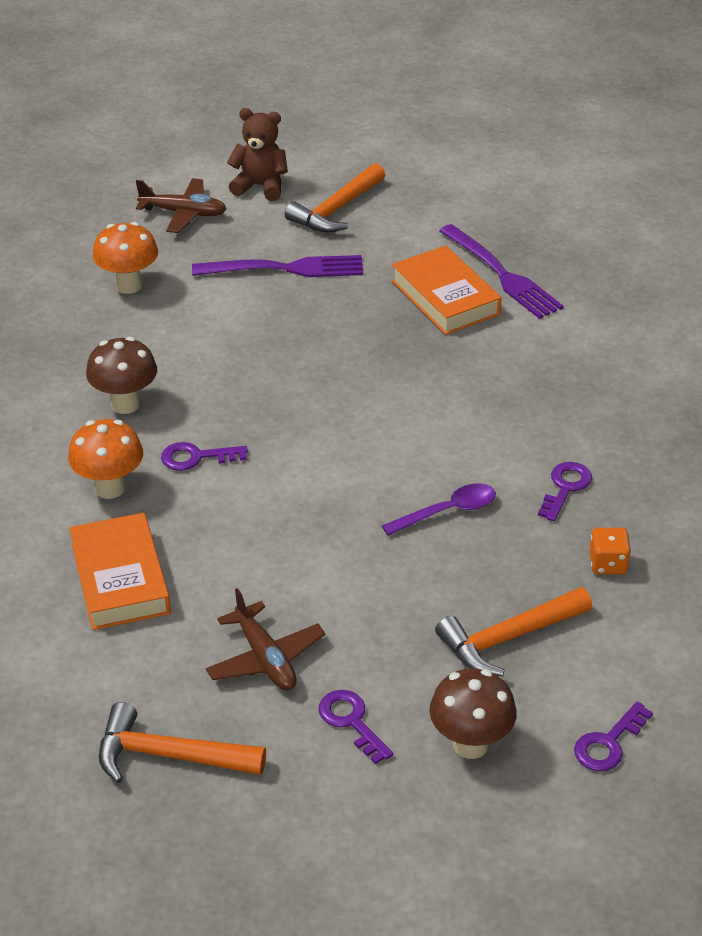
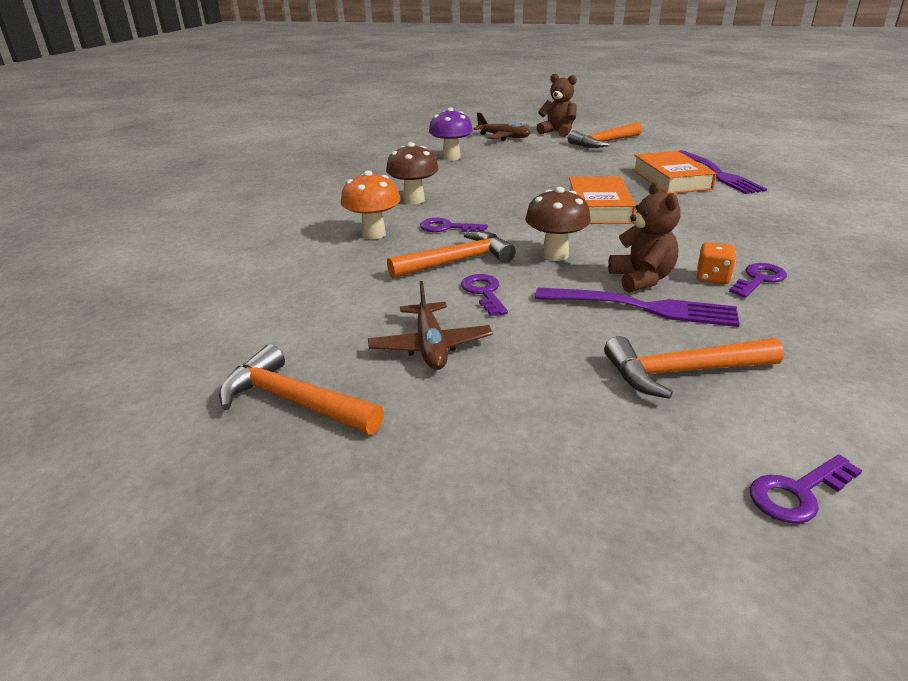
camera: 20 degrees right, 10 degrees down
orange book [69,513,171,630] -> orange book moved to [569,177,636,224]
orange mushroom [93,222,158,294] -> purple mushroom [429,107,473,161]
purple fork [192,255,363,277] -> purple fork moved to [535,288,740,327]
purple key [318,690,393,764] -> purple key moved to [461,274,508,316]
purple spoon [382,483,496,536] -> brown teddy bear [608,182,680,293]
brown mushroom [429,668,517,759] -> brown mushroom moved to [525,187,591,261]
orange dice [589,528,631,574] -> orange dice moved to [696,242,736,284]
none -> orange hammer [387,231,516,278]

